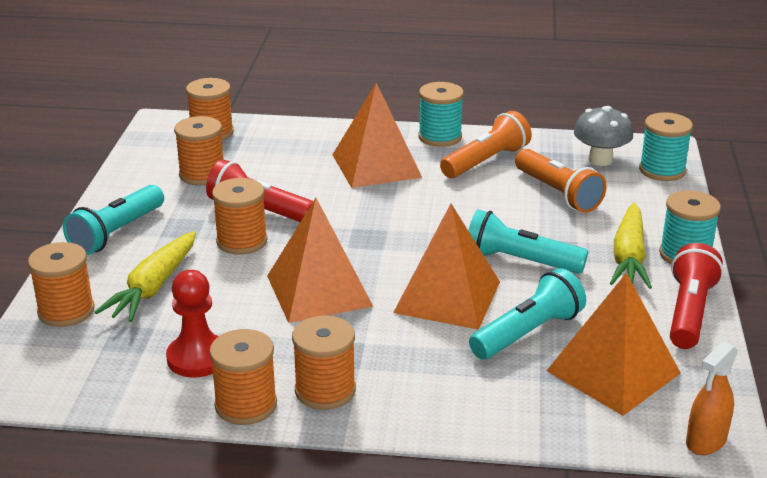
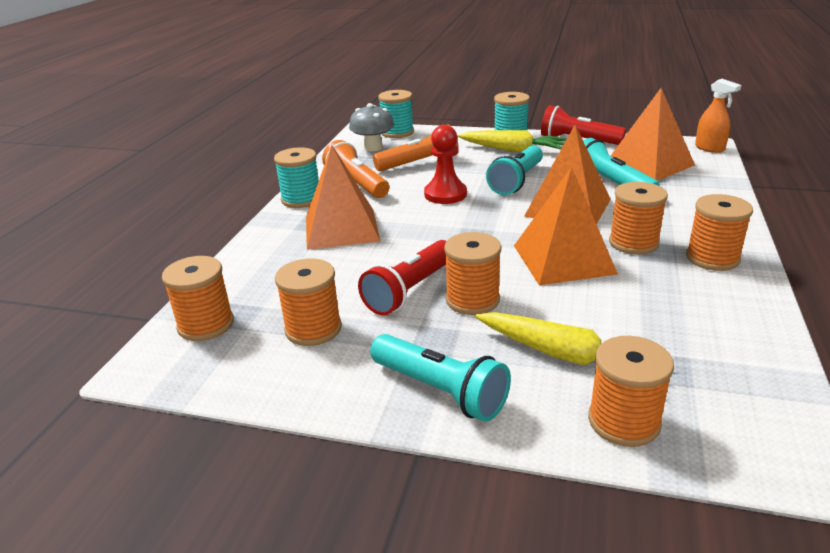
camera: 80 degrees left, 0 degrees up
red pawn [166,270,218,377] -> red pawn moved to [424,125,467,204]
orange spool [209,329,277,425] -> orange spool moved to [609,182,668,255]

